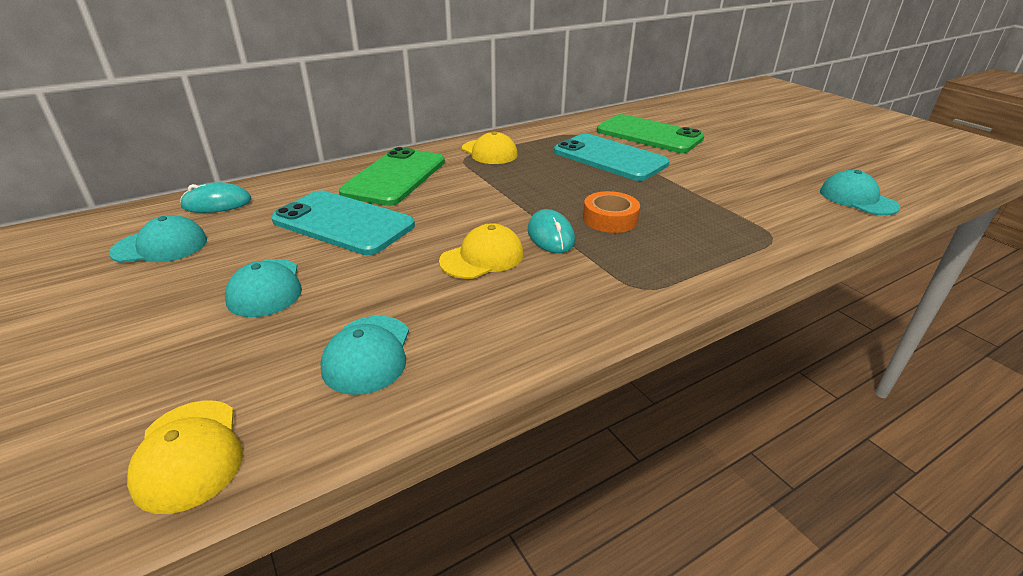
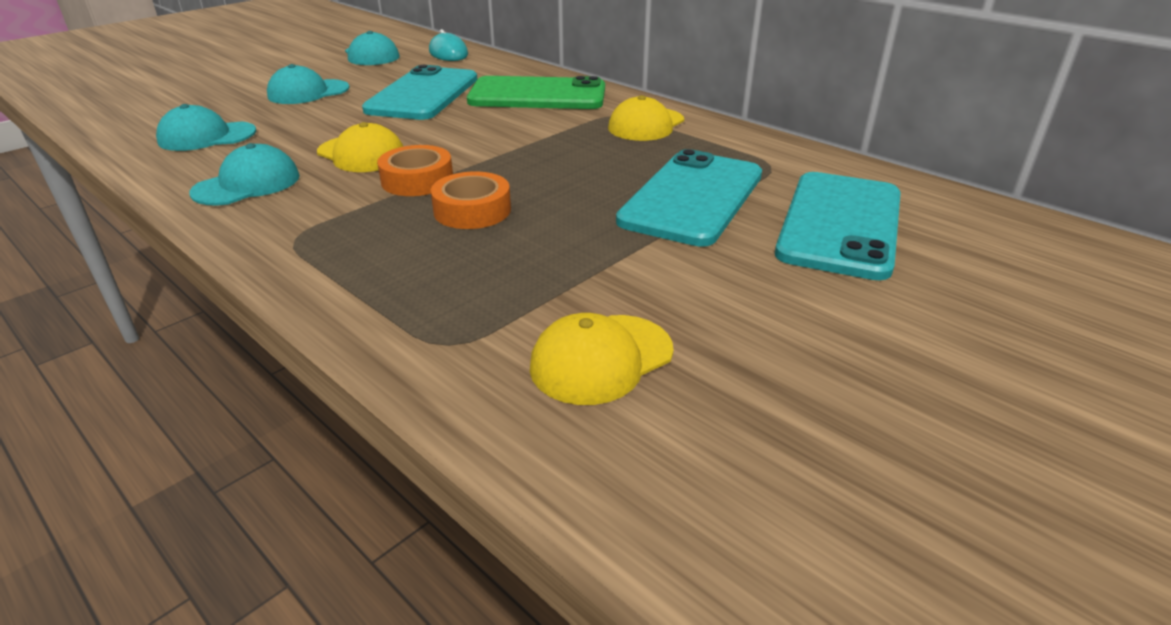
camera: 75 degrees right, 0 degrees up
yellow cap [127,400,243,514] -> yellow cap moved to [530,313,674,405]
turquoise mouse [528,209,575,253] -> orange tape [377,145,453,196]
green phone [597,114,704,153] -> turquoise phone [775,172,901,280]
turquoise cap [820,170,900,215] -> turquoise cap moved to [189,143,300,206]

